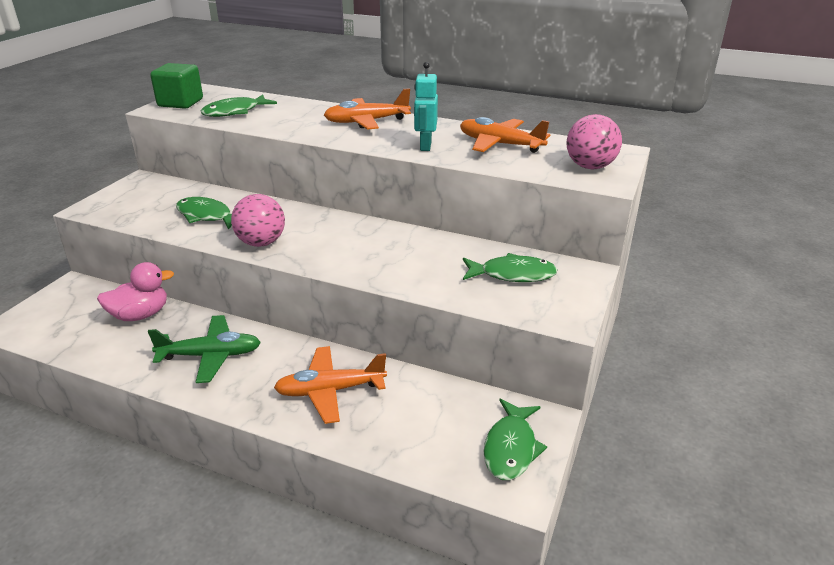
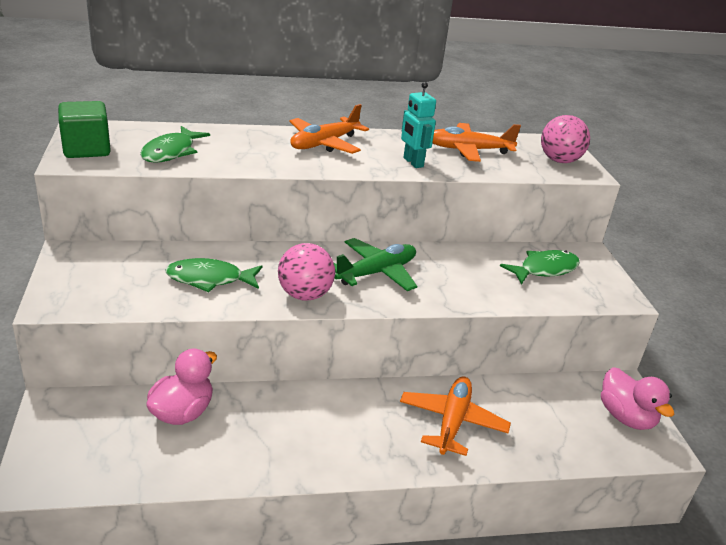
camera: 35 degrees left, 0 degrees up
green plane [148,315,261,383] -> green plane moved to [334,238,417,291]
orange plane [274,346,387,424] -> orange plane turned 150 degrees clockwise [400,377,511,456]
green fish [484,399,547,480] -> pink duck [601,367,674,430]

